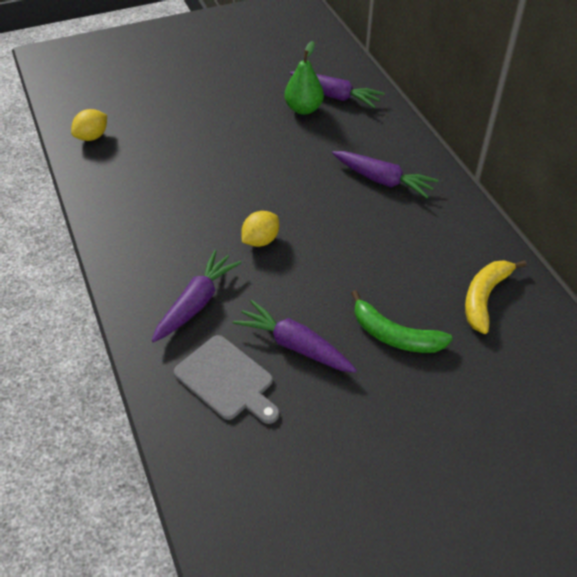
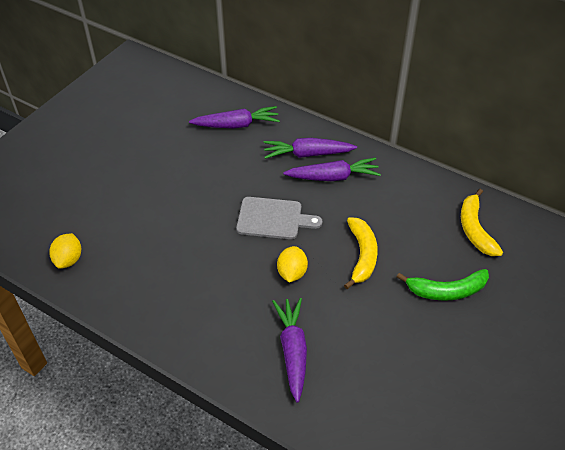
camera: 35 degrees left, 0 degrees up
grey cutting board [174,335,279,424] -> grey cutting board moved to [236,197,322,239]
purple carrot [233,300,357,373] -> purple carrot moved to [263,138,357,159]
green pear [284,41,324,115] -> none
none -> yellow banana [344,217,378,289]

